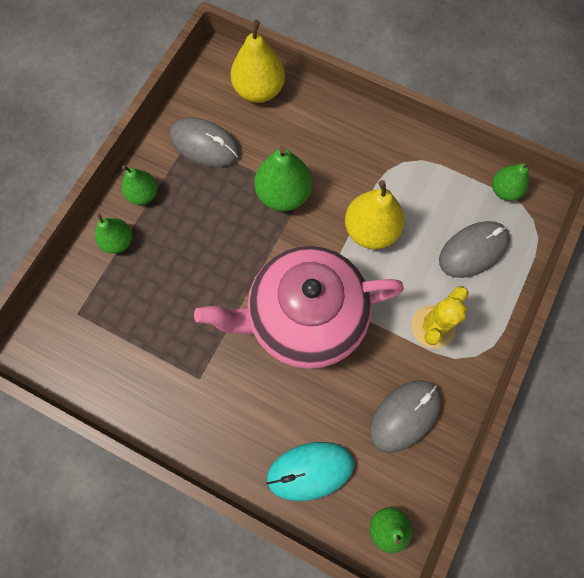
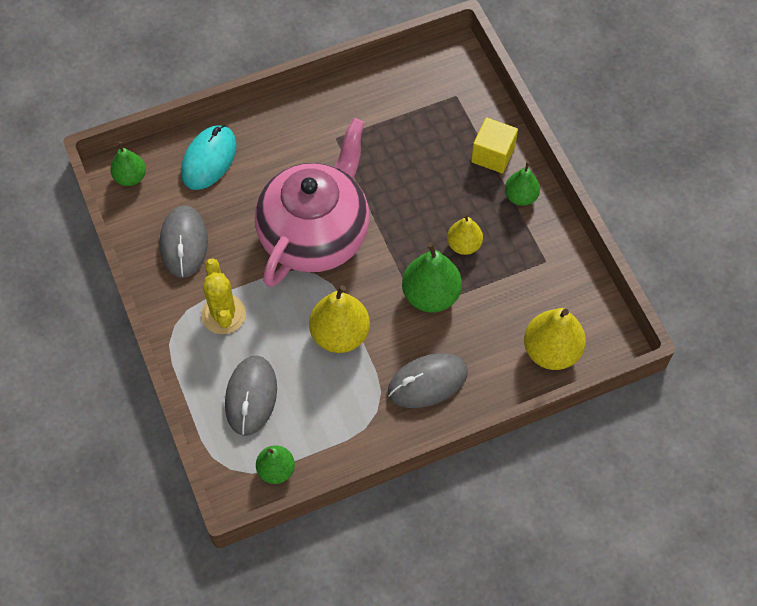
camera: 130 degrees right, 10 degrees down
green pear [95,213,132,254] -> yellow cube [471,117,518,174]
grey mouse [170,118,240,167] -> grey mouse moved to [388,353,468,408]
none -> yellow pear [447,214,483,255]

